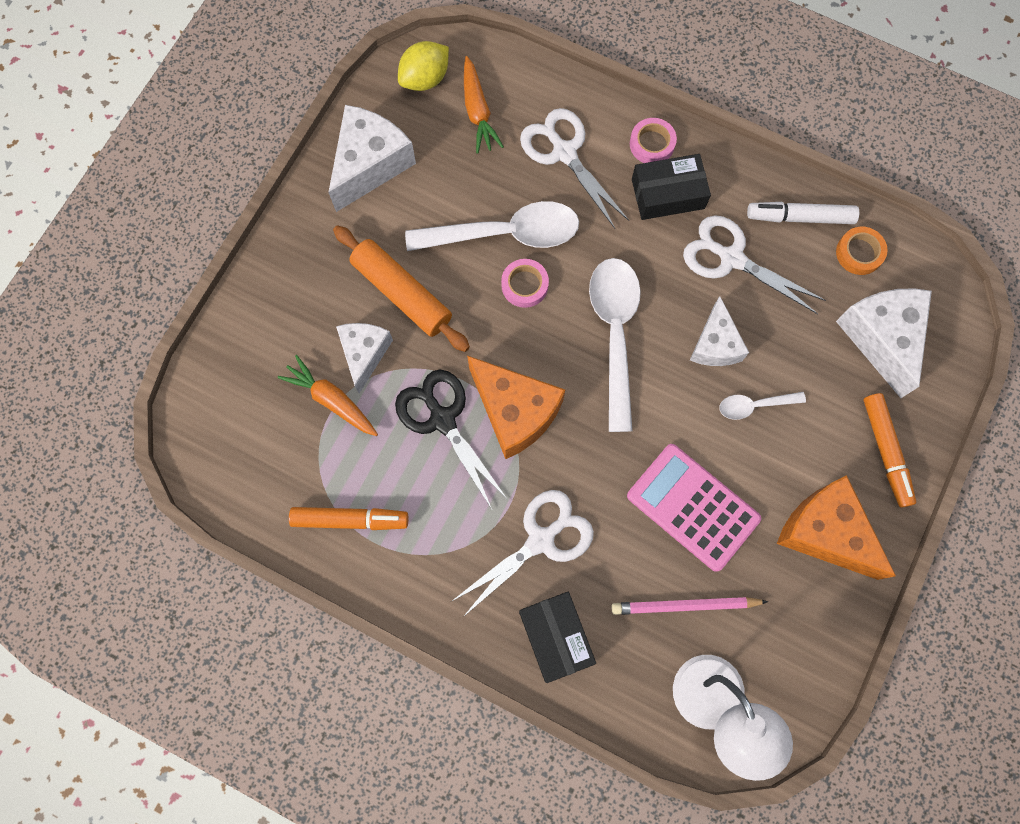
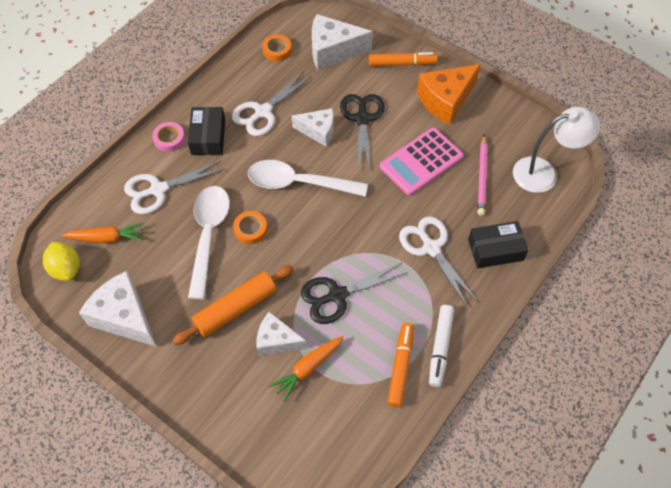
camera: 80 degrees left, 15 degrees down
orange cheese [467,356,565,459] -> none
pink tape [501,259,549,308] -> orange tape [233,211,267,244]
white spoon [719,392,806,420] -> black scissors [340,94,385,170]
white marker [747,202,859,224] -> white marker moved to [429,305,454,387]

